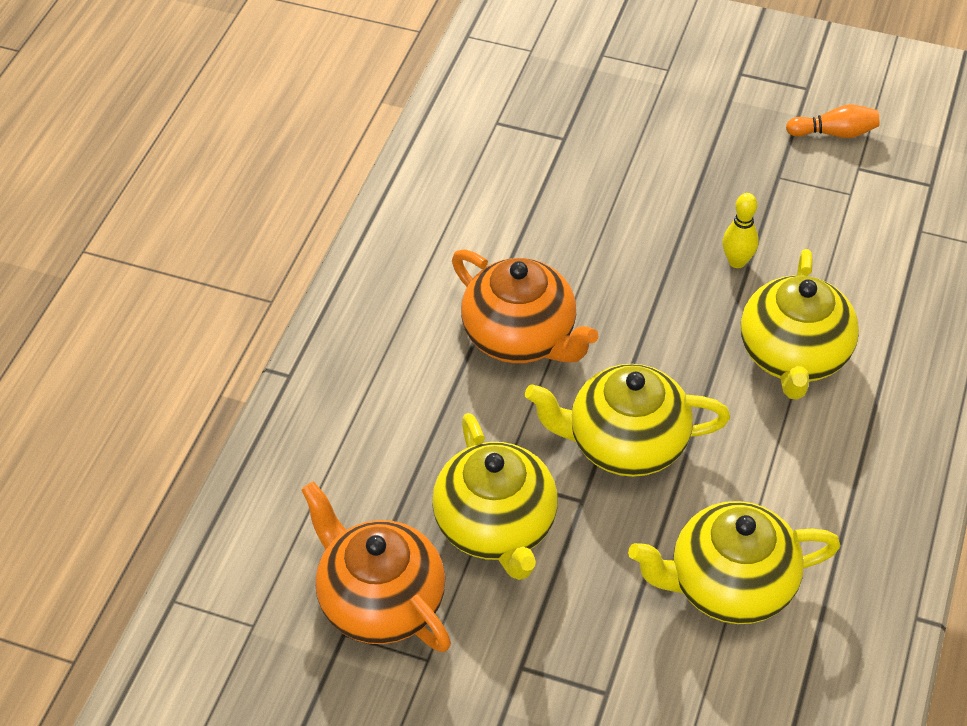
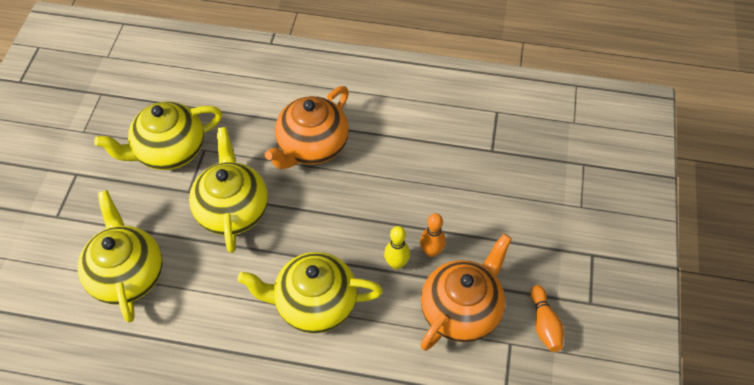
camera: 80 degrees right, 5 degrees up
orange teapot [301,481,451,652] -> orange teapot moved to [420,234,512,351]
none -> orange bowling pin [420,213,446,257]

